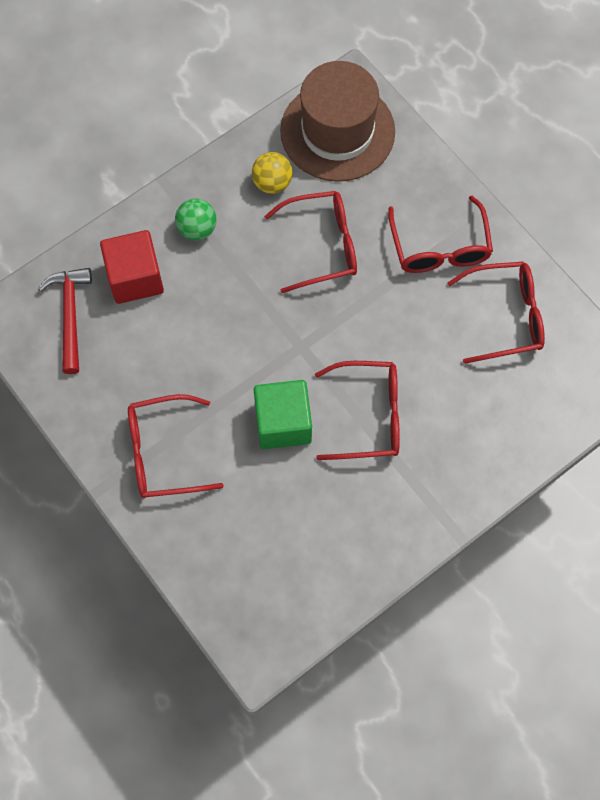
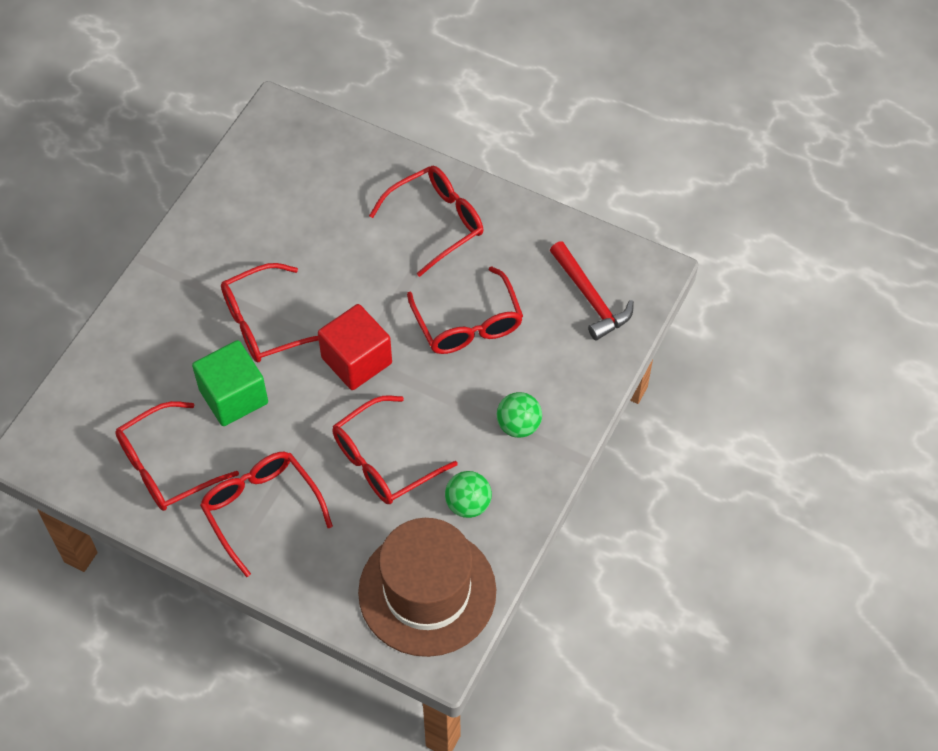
camera: 155 degrees right, 10 degrees down
red cube [100,230,164,304] -> red cube moved to [318,304,392,390]
yellow ball [252,152,292,194] -> green ball [445,471,492,518]
green cube [254,380,312,449] -> green cube moved to [192,340,268,426]
none -> red glasses [407,266,523,354]

